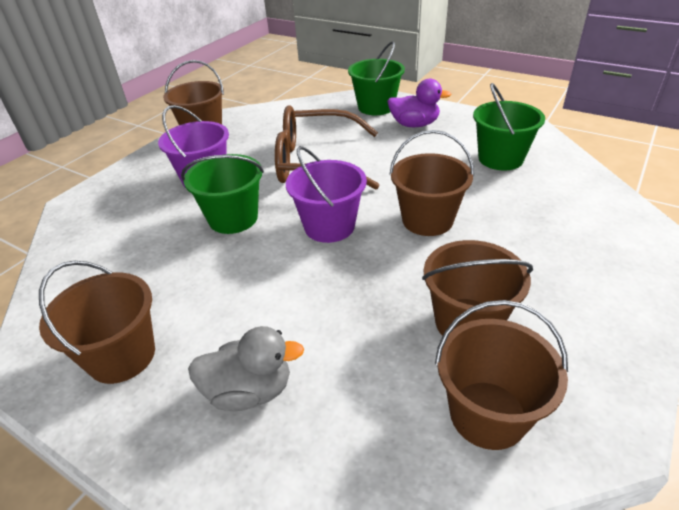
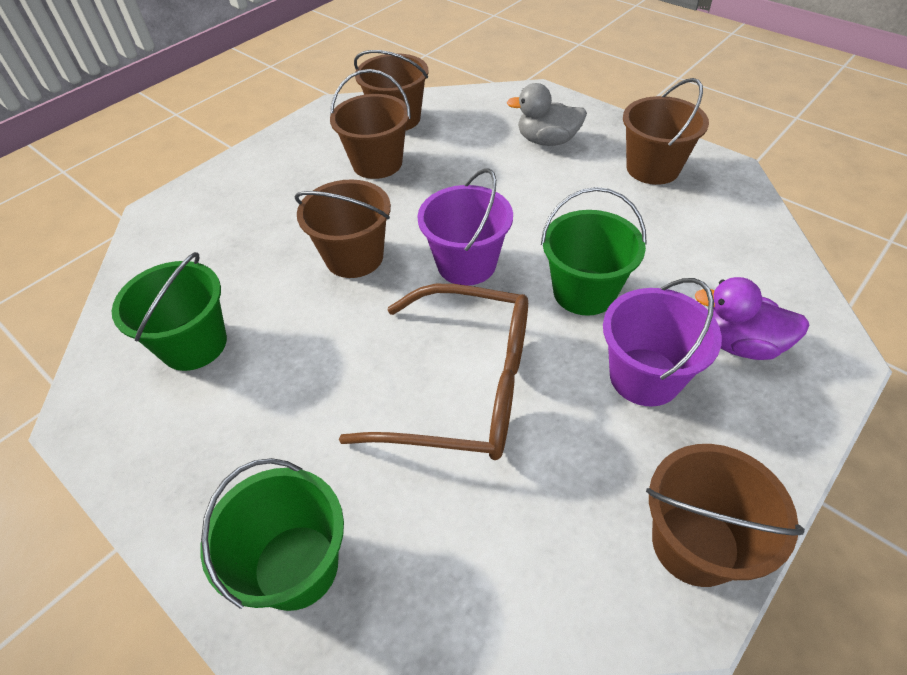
camera: 170 degrees left, 10 degrees up
purple duck [387,79,451,127] -> purple duck moved to [695,277,809,360]

